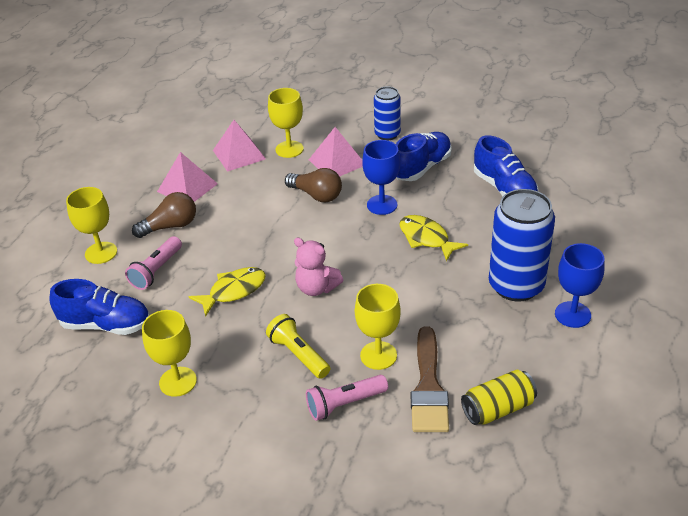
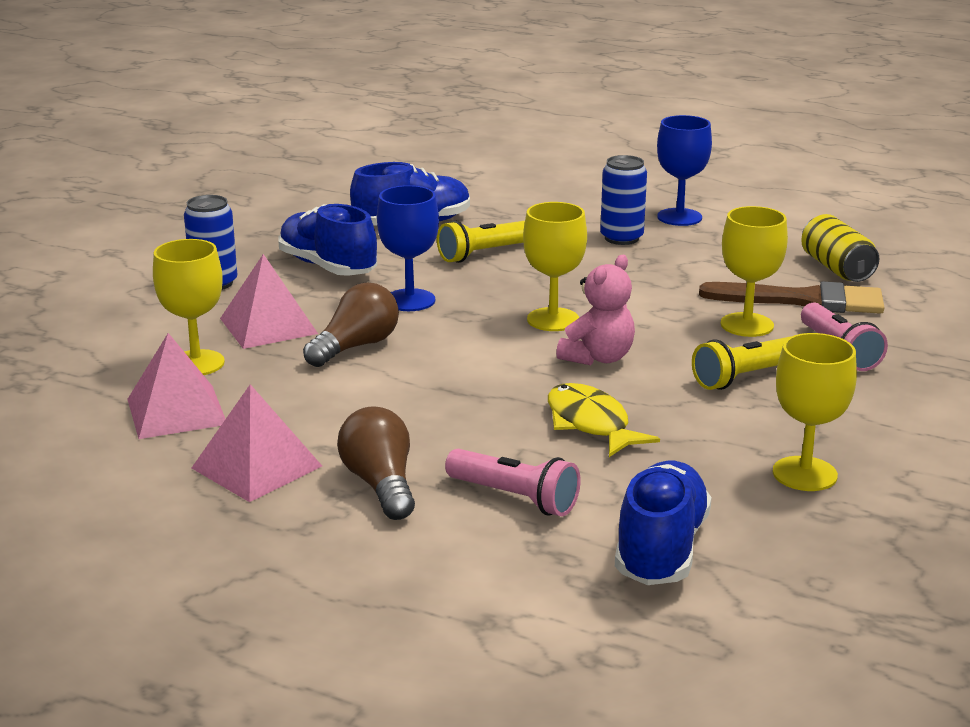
camera: 85 degrees left, 15 degrees down
yellow goblet [66,187,117,264] -> yellow goblet moved to [523,202,587,331]
yellow fish [400,215,468,261] -> none
blue can [489,189,555,302] -> blue can [600,155,647,245], size x0.58
none -> yellow flashlight [437,220,525,263]

